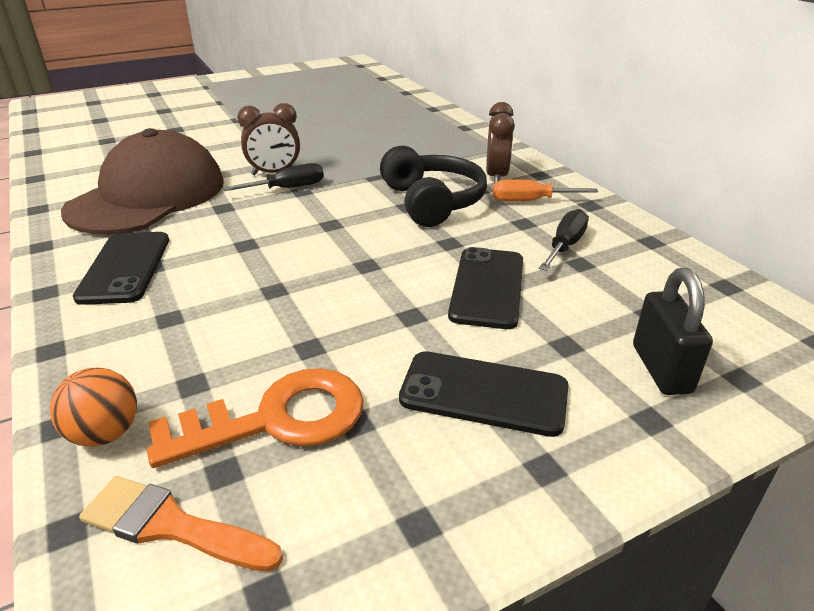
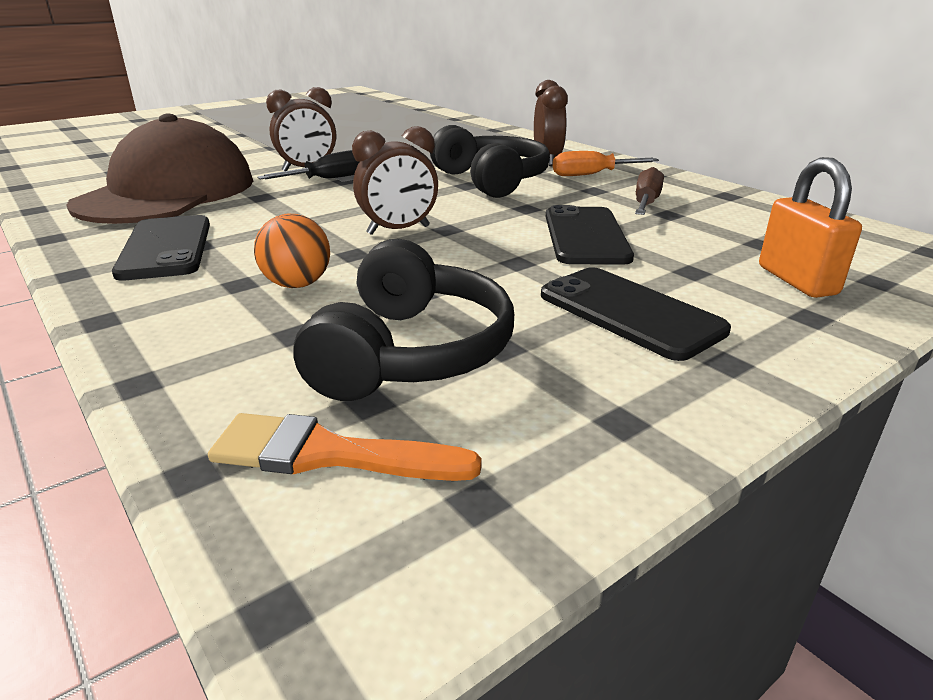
camera: 10 degrees left, 5 degrees down
orange ball [50,368,137,447] -> orange ball moved to [254,214,330,288]
orange key [147,368,364,468] -> black headphones [293,239,514,401]
black phone [399,351,568,437] -> black phone turned 45 degrees clockwise [541,267,731,361]
black screwdriver [539,209,589,271] -> brown screwdriver [635,167,664,215]
black padlock [633,268,713,395] -> orange padlock [759,157,862,298]
none -> brown clock [352,126,438,235]

